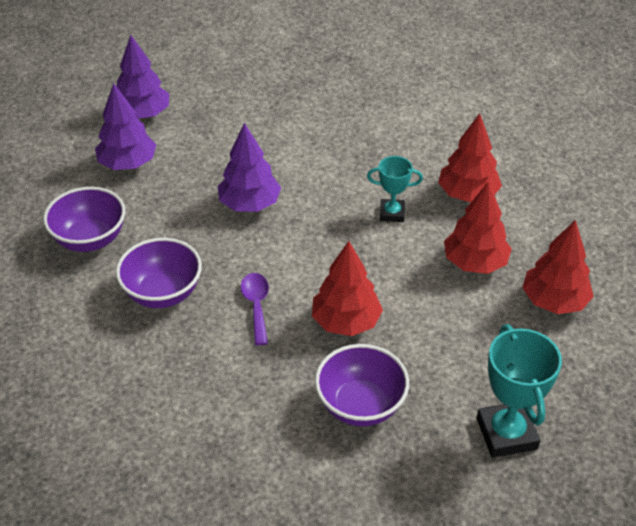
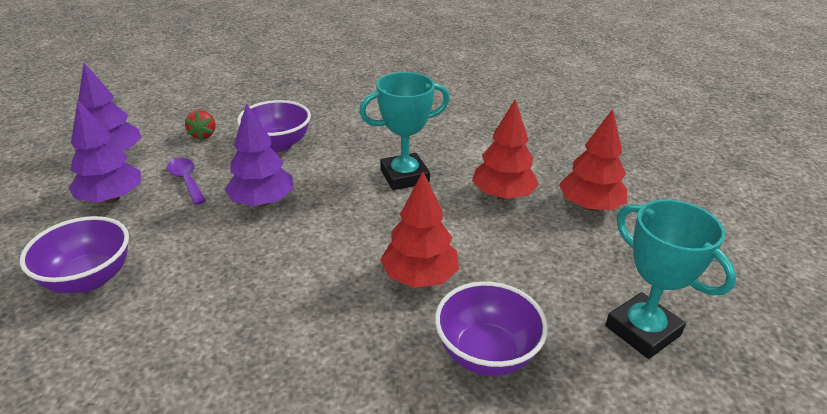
camera: 25 degrees left, 10 degrees down
purple bowl [116,238,202,308] -> purple bowl moved to [237,100,311,152]
purple spoon [241,273,269,346] -> purple spoon moved to [167,158,206,205]
turquoise trophy [367,156,423,222] -> turquoise trophy [359,72,450,190], size x1.67
red tree [438,113,502,203] -> none
none -> red strawberry [185,110,216,141]

